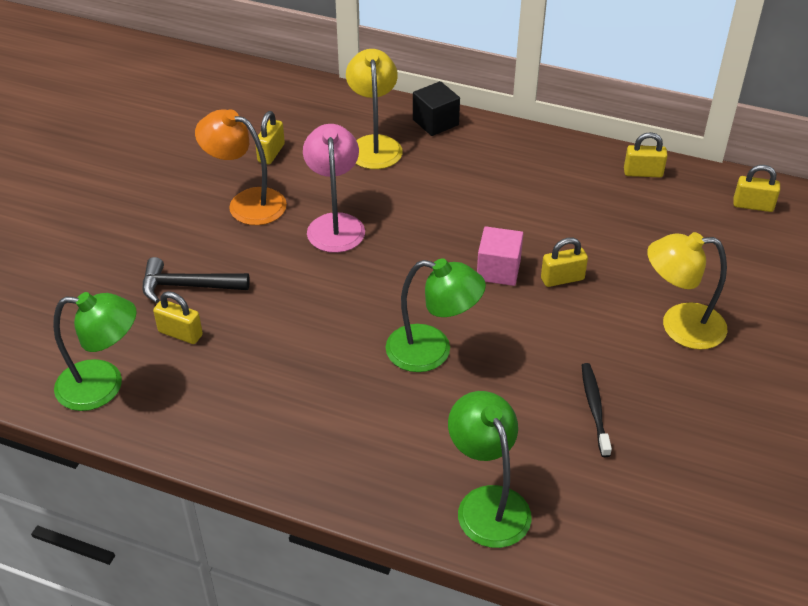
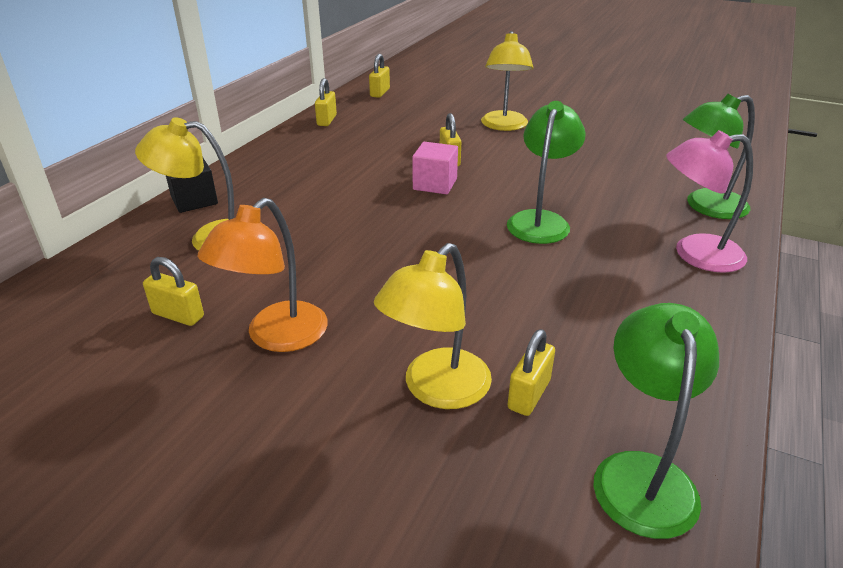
camera: 85 degrees left, 10 degrees down
black hammer [143,257,250,303] -> yellow lamp [374,243,492,409]
pink lamp [303,124,365,253] -> pink lamp moved to [666,130,753,273]
black toothbrush [582,363,612,457] -> none

